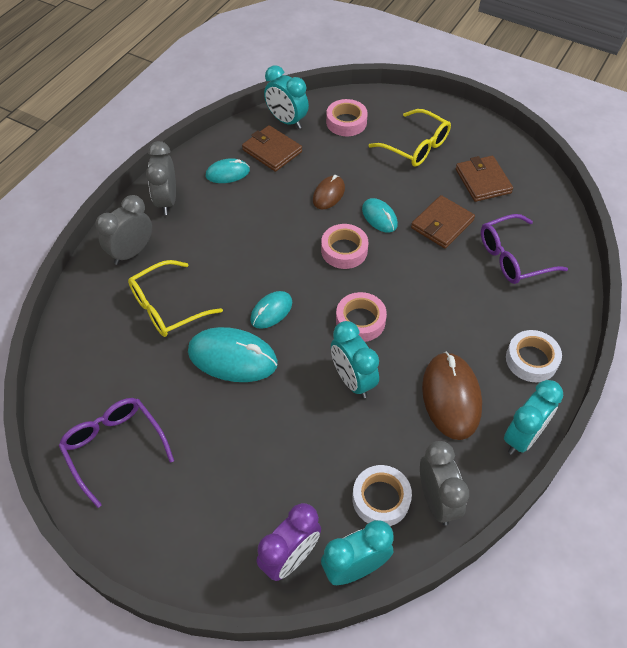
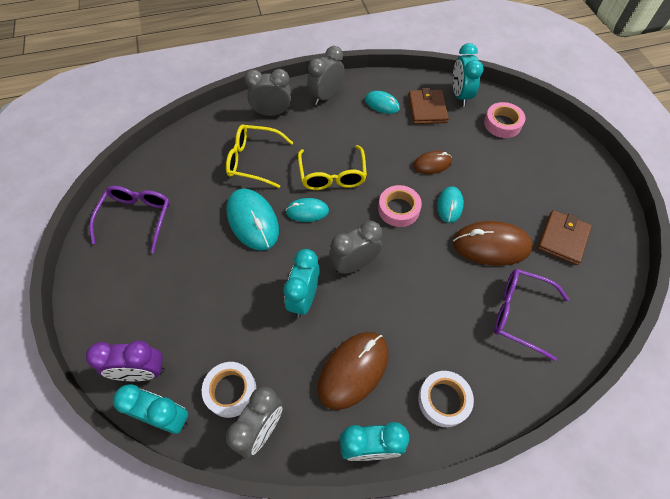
camera: 45 degrees right, 5 degrees up
pink tape [336,292,387,342] -> grey clock [329,221,382,274]
yellow glasses [368,109,451,167] -> yellow glasses moved to [298,145,367,190]
brown wallet [411,195,475,249] -> brown mouse [453,221,533,266]

